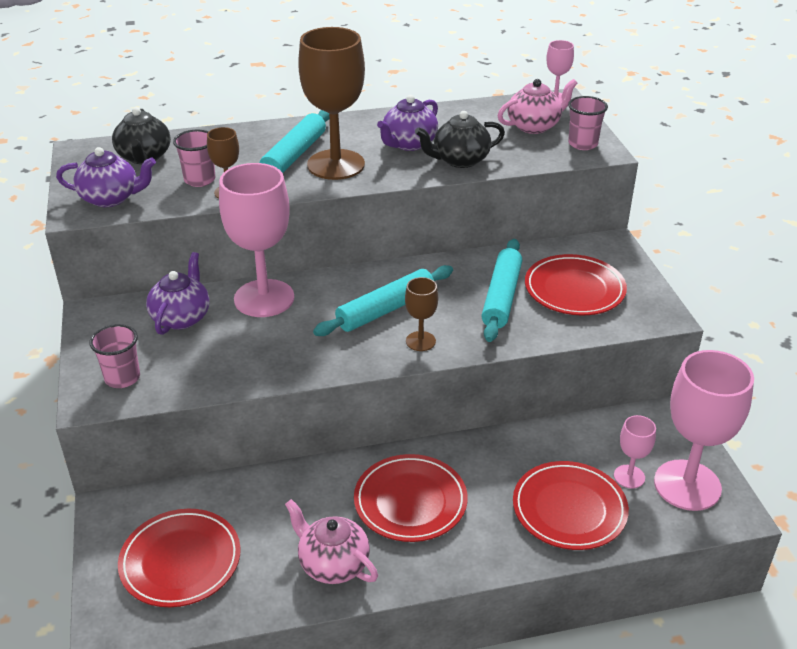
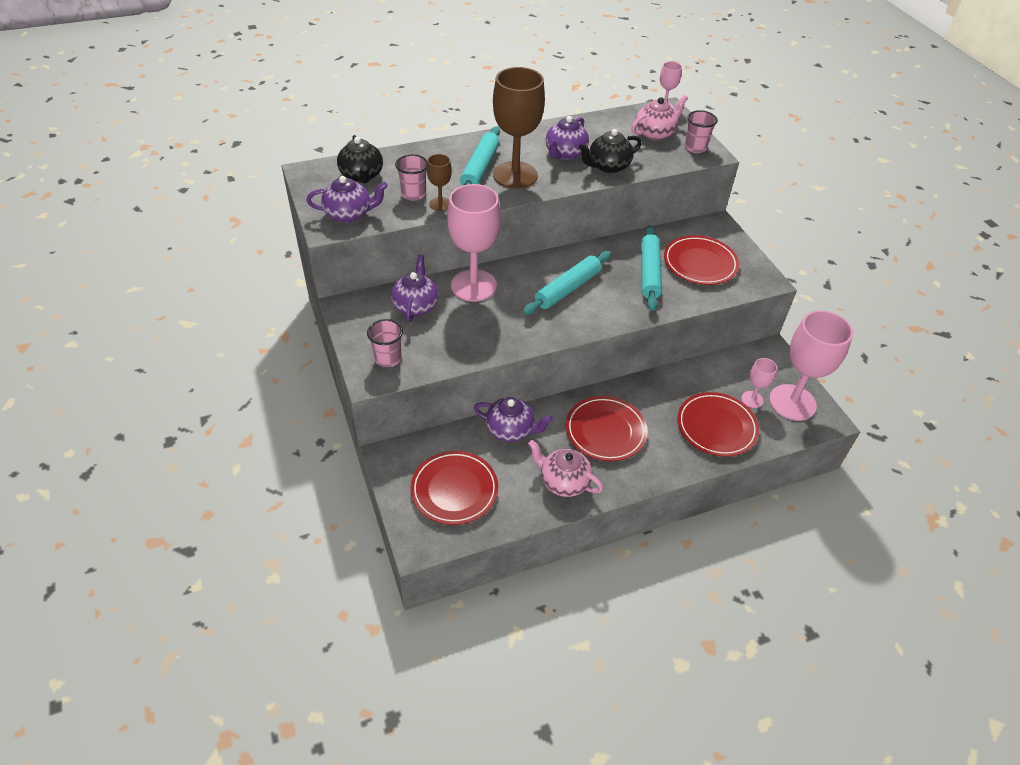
camera: 10 degrees left, 10 degrees up
brown goblet [405,277,438,351] -> none
none -> purple teapot [474,397,553,442]

